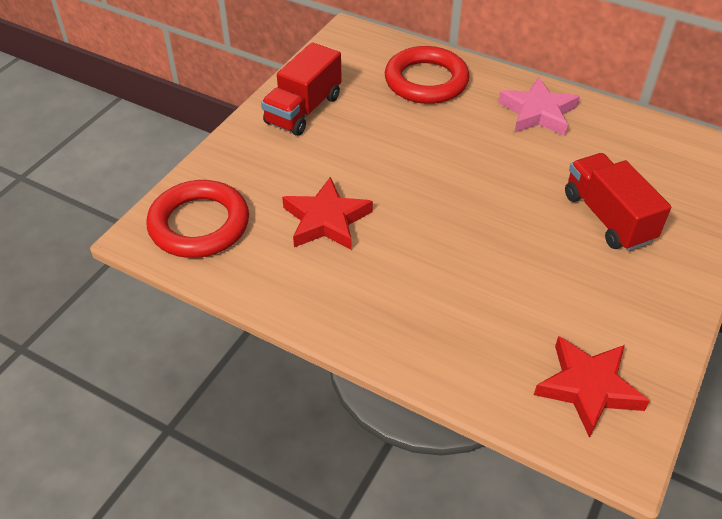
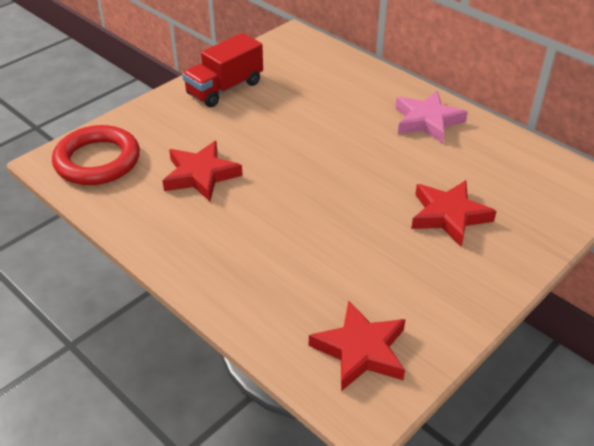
camera: 15 degrees right, 5 degrees down
red ring [385,46,469,104] -> none
red truck [565,153,671,251] -> red star [411,180,497,247]

